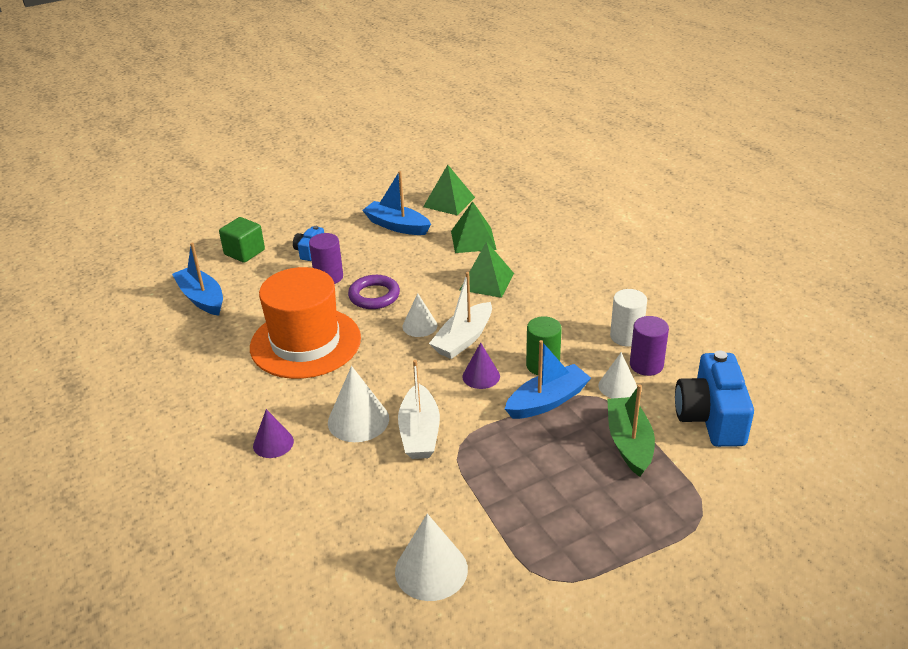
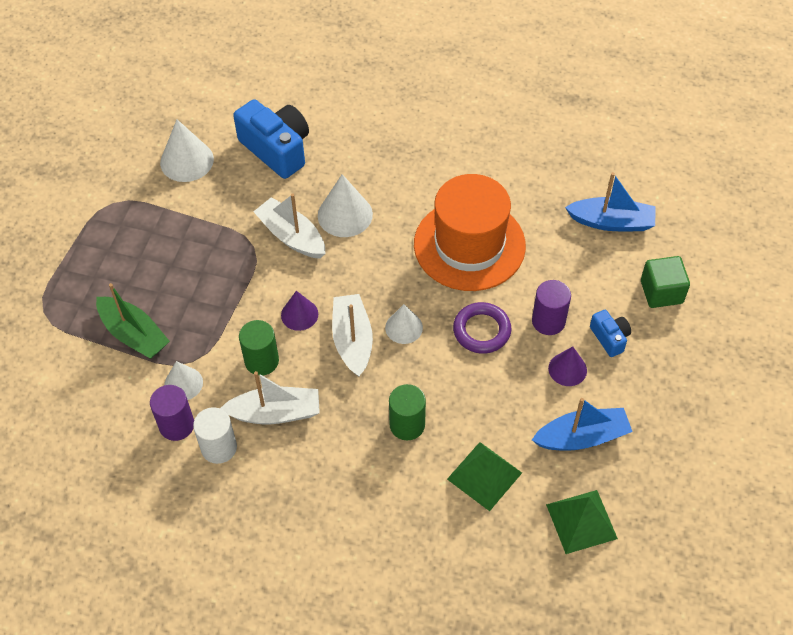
camera: 135 degrees right, 20 degrees up
purple cone [253,409,294,458] -> purple cone moved to [548,346,587,386]
green pyramid [460,241,514,298] -> green cylinder [389,384,426,440]
blue boat [505,340,591,419] -> none
blue camera [675,350,754,447] -> blue camera moved to [233,99,309,179]
none -> white boat [220,371,320,424]

